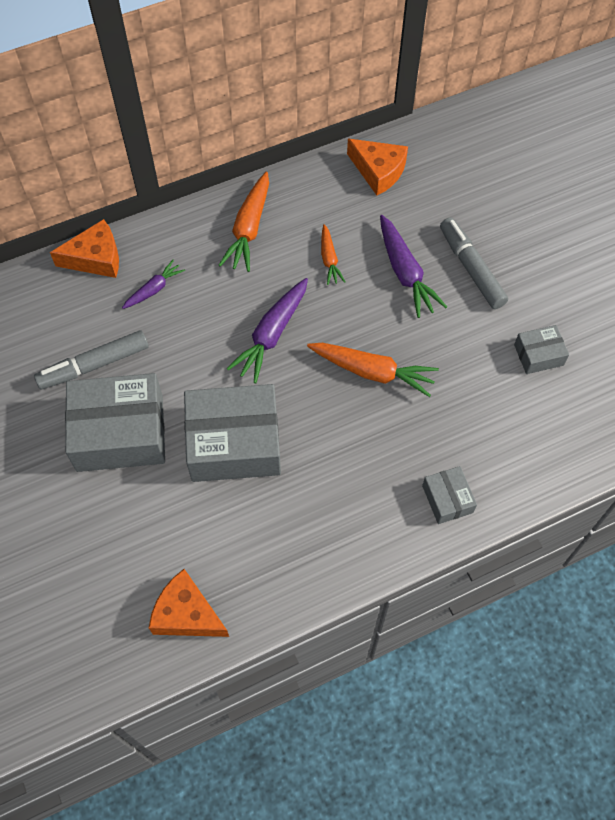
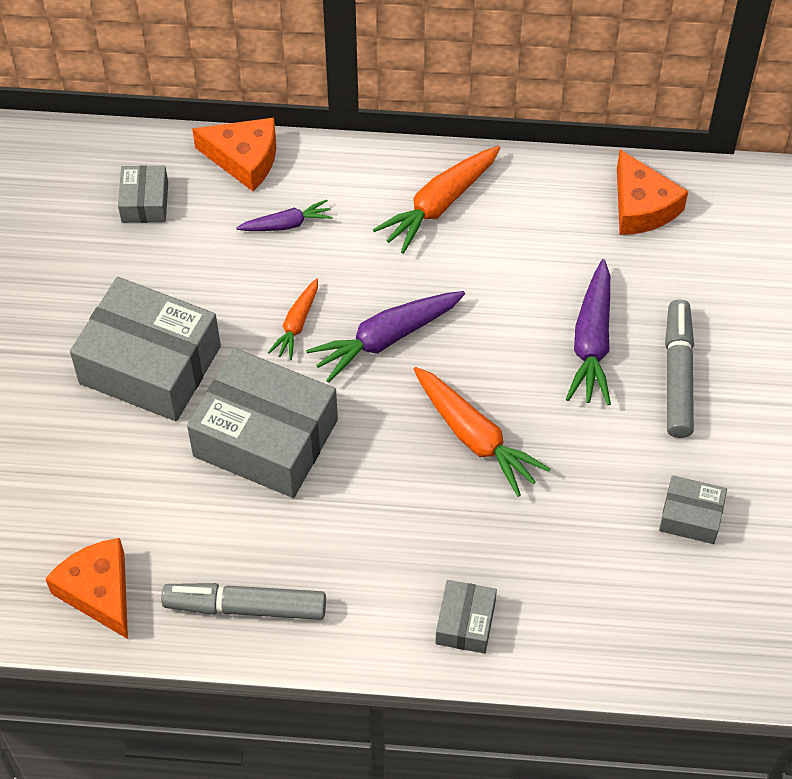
camera: 30 degrees right, 5 degrees down
grey marker [34,330,149,390] -> grey marker moved to [161,583,326,620]
orange carrot [321,224,345,285] -> orange carrot moved to [268,278,318,360]
none -> grey box [118,165,168,223]

